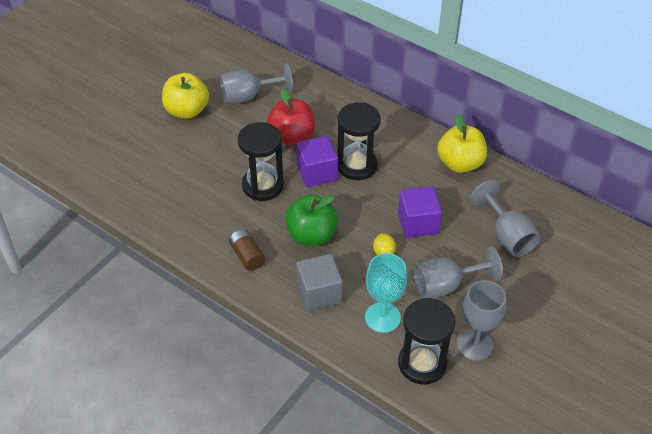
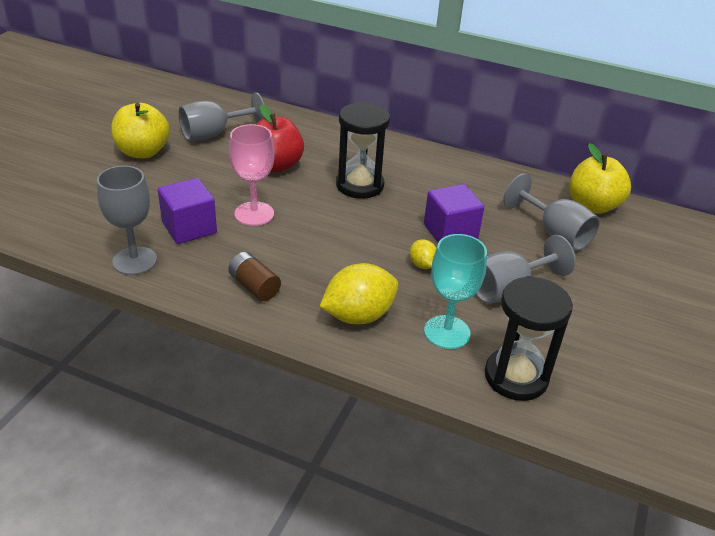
camera: 15 degrees left, 10 degrees down
black hourglass [238,122,284,201] -> pink goblet [229,124,275,226]
green apple [285,195,338,246] -> none
purple cube [296,136,338,187] -> purple cube moved to [158,178,217,244]
grey cube [296,254,343,311] -> yellow lemon [319,263,398,324]
yellow apple [437,114,487,173] -> yellow apple moved to [570,143,631,214]
grey goblet [457,280,506,361] -> grey goblet moved to [97,166,157,275]

